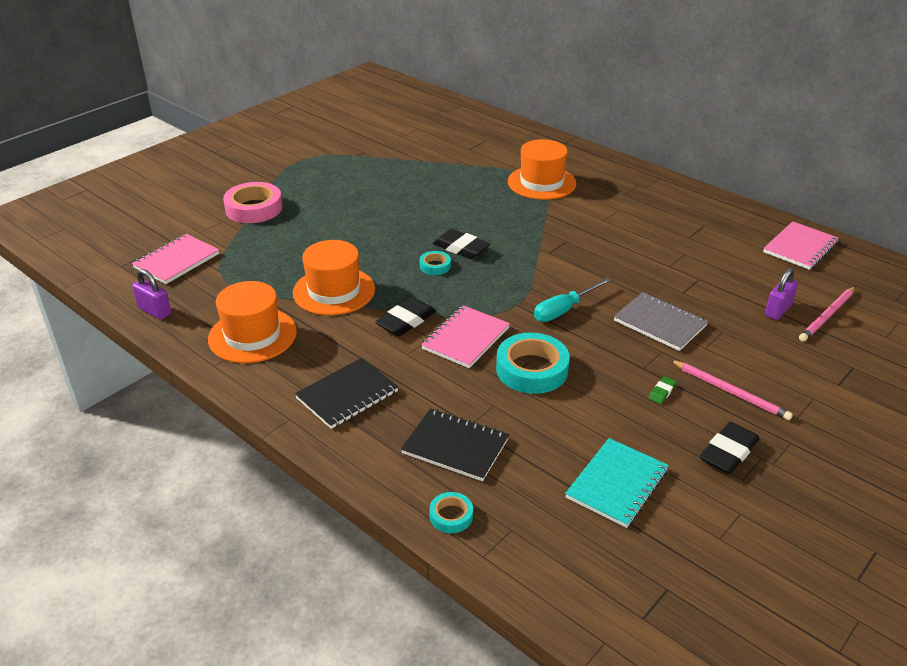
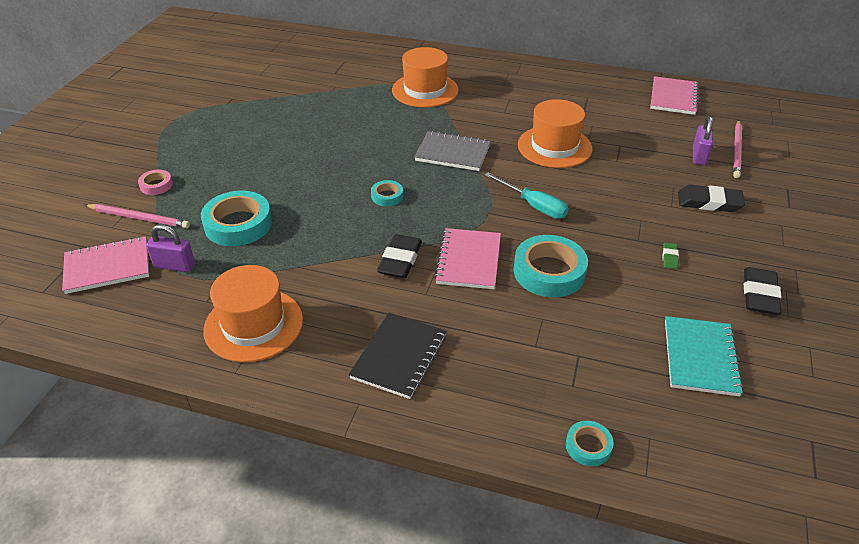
camera: 25 degrees left, 5 degrees up
pink notebook [132,234,219,284] -> pink notebook turned 60 degrees clockwise [62,236,149,294]
purple padlock [132,269,171,320] -> purple padlock moved to [146,224,195,272]
pink tape [223,182,283,223] -> pink tape [138,170,173,195], size x0.51
orange hat [293,240,375,315] -> orange hat moved to [518,99,592,168]
black notebook [401,408,509,481] -> none
black eraser [432,229,490,259] -> black eraser moved to [678,185,745,212]
turquoise screwdriver [534,278,612,322] -> turquoise screwdriver turned 75 degrees counterclockwise [484,172,569,219]
grey notebook [614,292,708,351] -> grey notebook moved to [414,131,491,171]
pink pencil [670,360,793,420] -> pink pencil moved to [85,204,190,228]
none -> turquoise tape [201,191,272,246]

